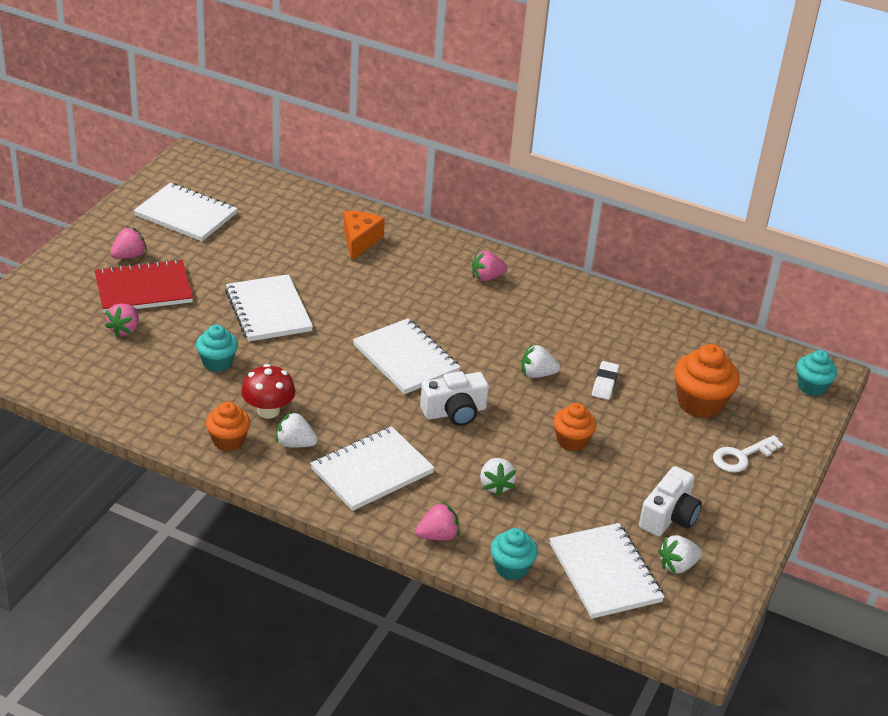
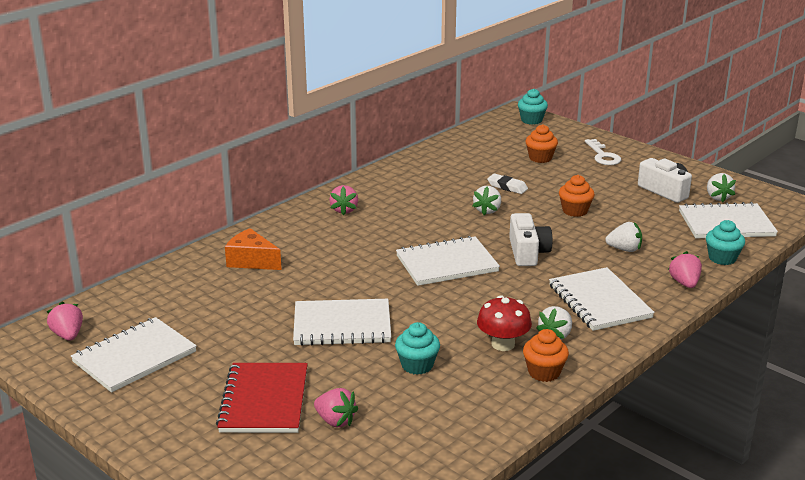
camera: 70 degrees left, 10 degrees down
pink strawberry [110,227,147,259] -> pink strawberry moved to [47,302,83,341]
orange cupcake [674,344,740,418] -> orange cupcake [526,124,558,163], size x0.64

